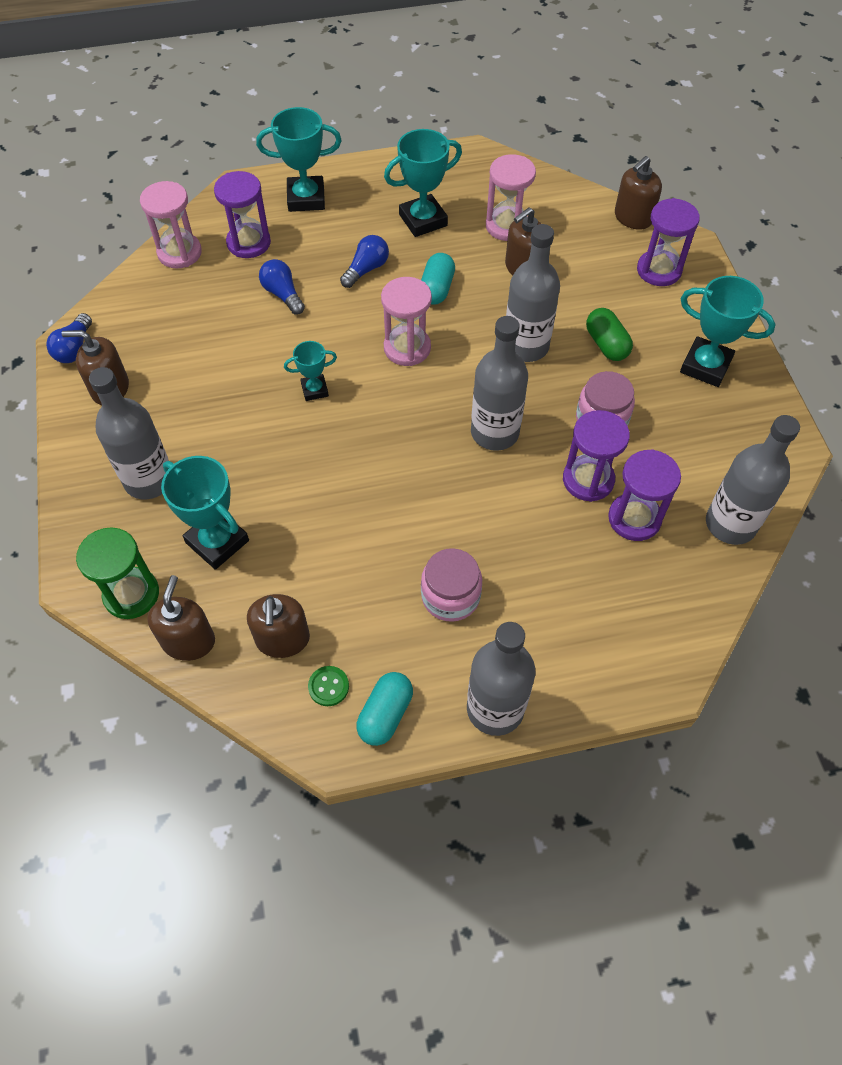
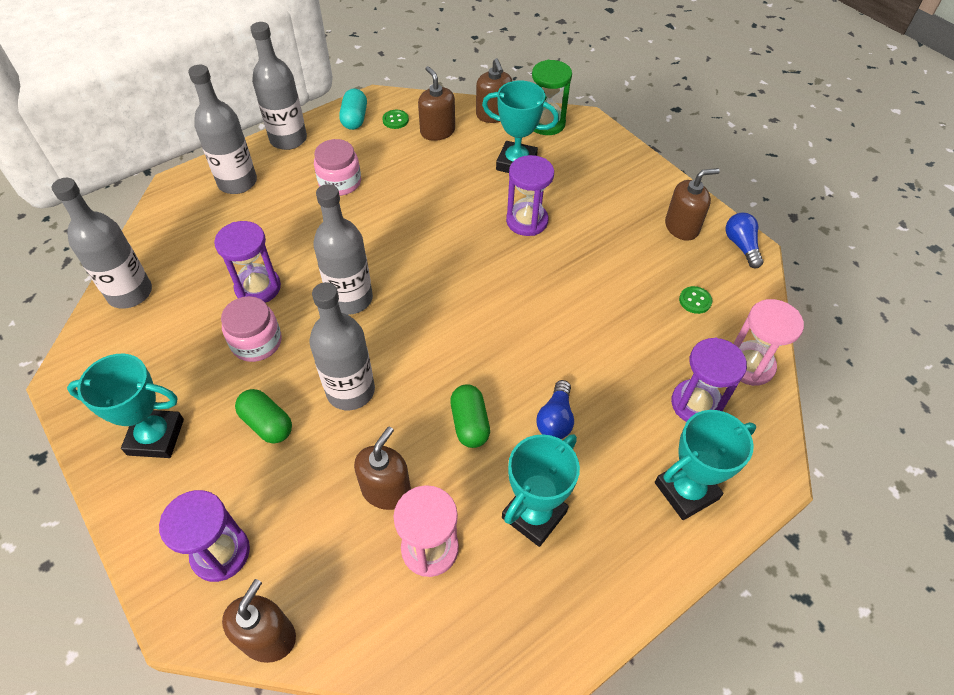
camera: 155 degrees right, 5 degrees down
grey bottle [89,367,169,499] -> grey bottle moved to [188,65,257,194]
blue light bulb [259,259,305,315] -> none
turquoise trophy [284,341,337,401] -> none
pink hourglass [381,277,432,366] -> none
turquoise capsule [421,253,455,305] -> green capsule [450,384,490,448]
purple hourglass [608,449,681,541] -> purple hourglass moved to [506,155,554,236]
none -> green button [679,286,712,314]

